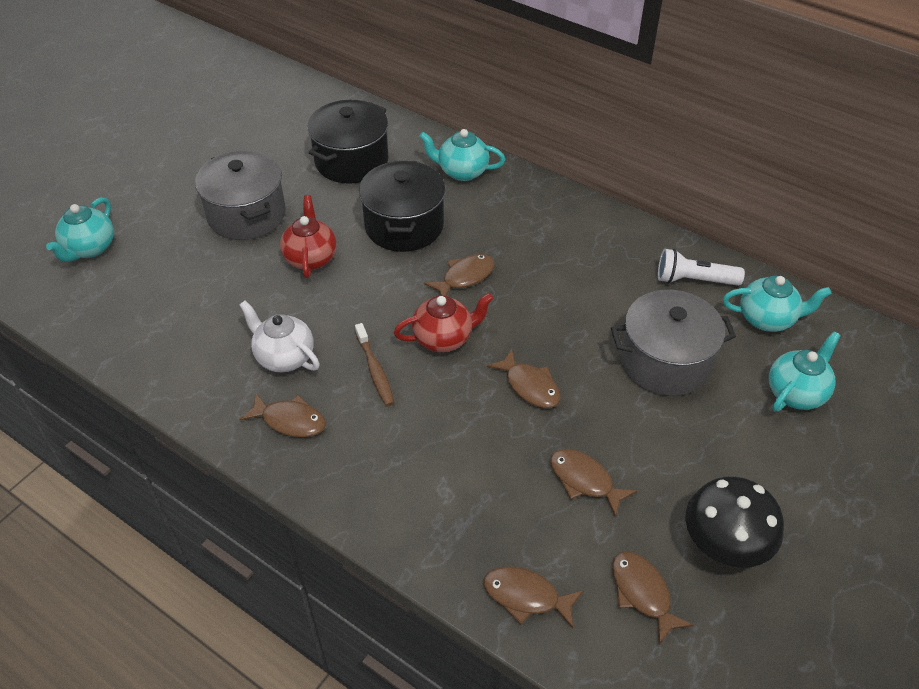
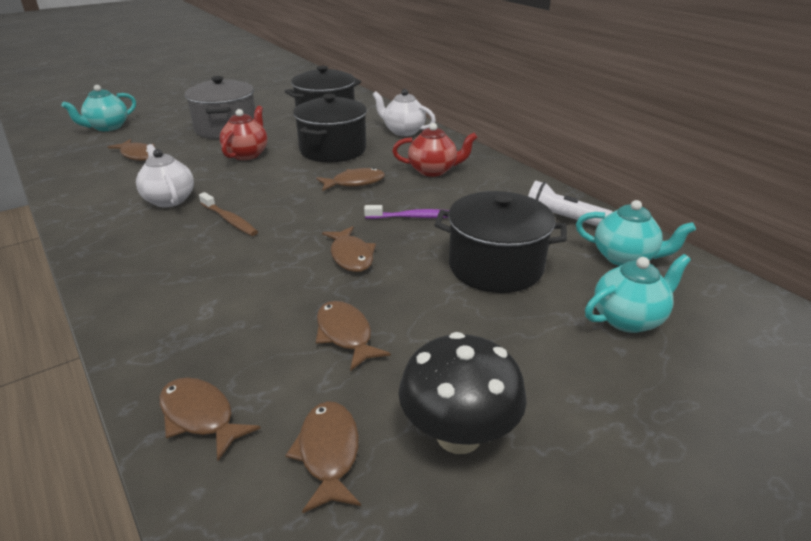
camera: 20 degrees right, 15 degrees down
brown fish [239,393,326,437] -> brown fish moved to [108,139,155,161]
brown toothbrush [355,323,394,406] -> brown toothbrush turned 45 degrees counterclockwise [199,192,258,236]
red teapot [394,293,493,352] -> red teapot moved to [392,123,477,177]
turquoise teapot [419,129,505,181] -> white teapot [373,89,436,136]
grey pot [611,290,736,396] -> black pot [435,191,567,293]
none -> purple toothbrush [364,205,449,219]

